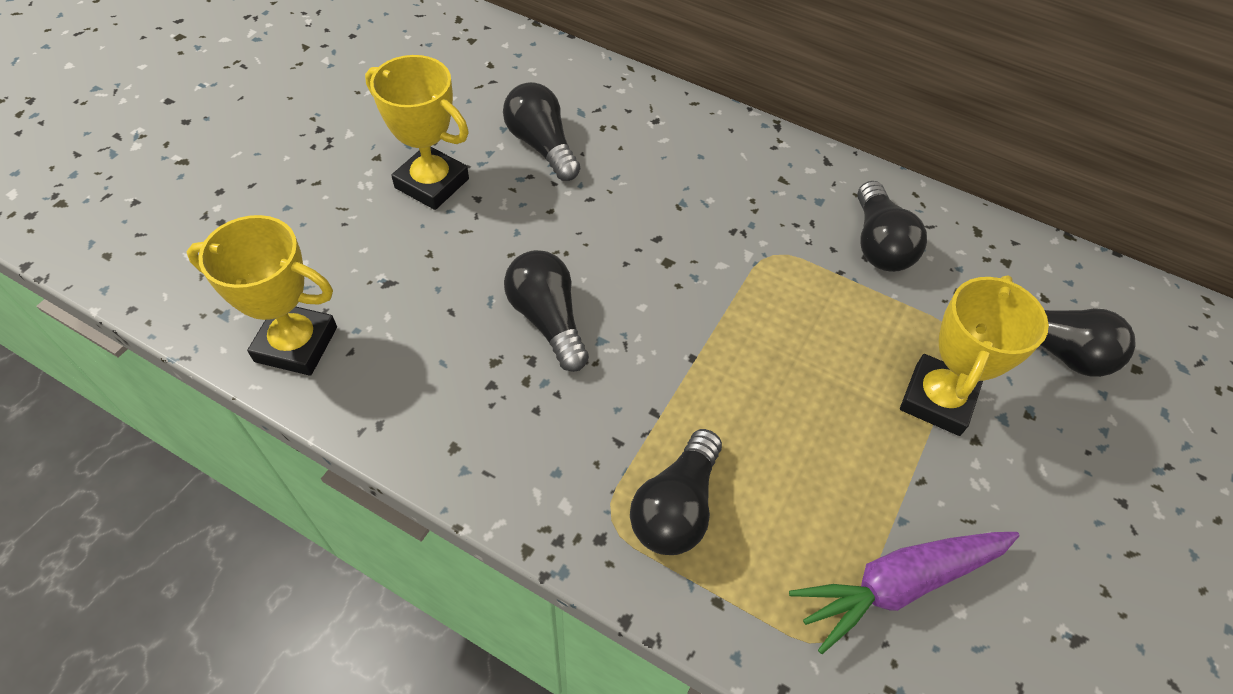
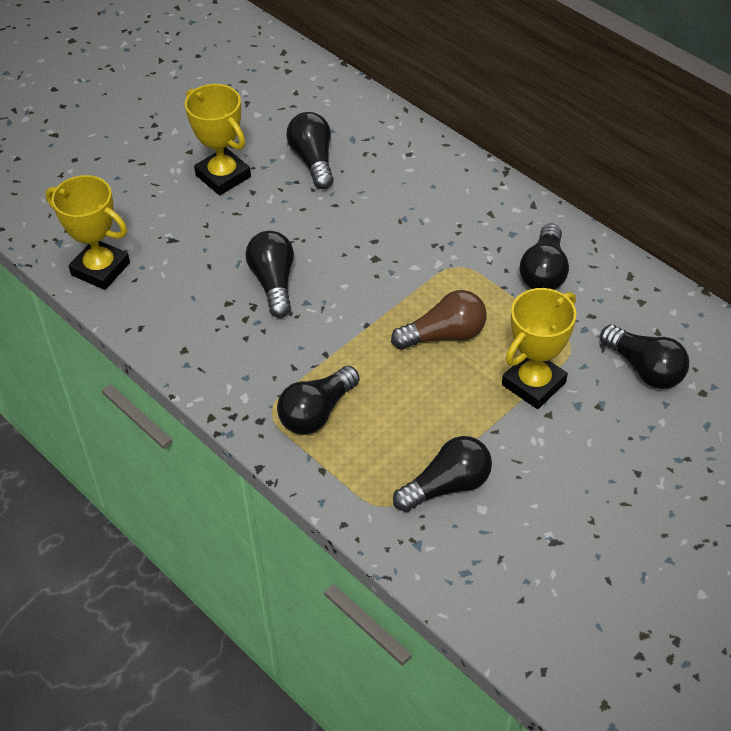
camera: 20 degrees right, 5 degrees down
purple carrot [789,532,1020,654] -> black light bulb [393,436,492,512]
none -> brown light bulb [391,290,487,350]

